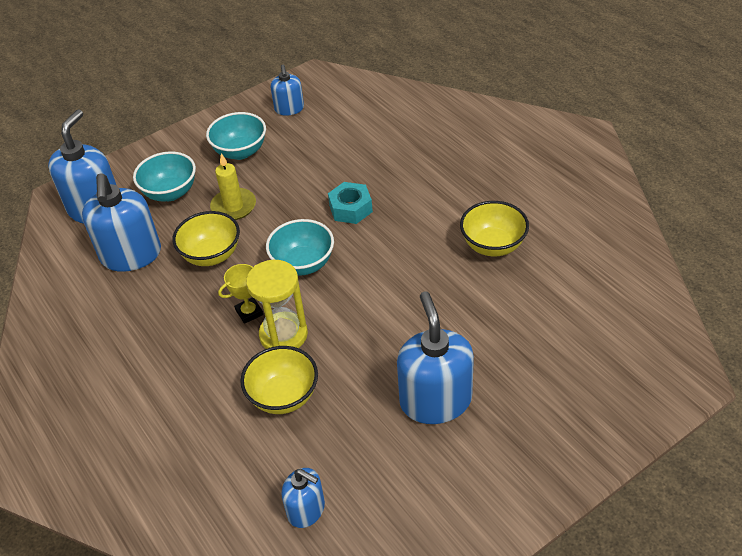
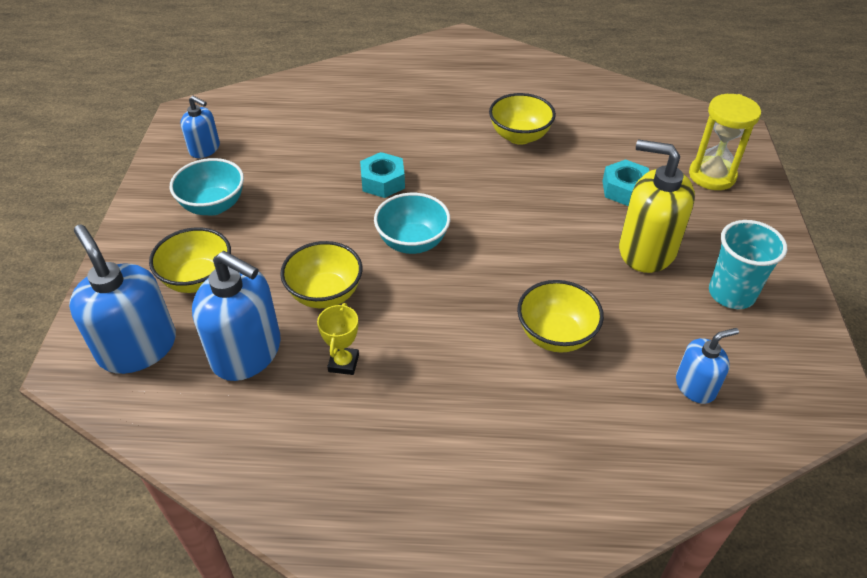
camera: 55 degrees left, 0 degrees up
turquoise bowl [133,151,196,201] -> yellow bowl [149,227,231,293]
yellow candle [210,153,256,220] -> none
yellow trophy [218,264,263,324] -> yellow trophy moved to [317,303,359,375]
yellow hourglass [246,260,308,349] -> yellow hourglass moved to [689,94,761,190]
blue soap dispenser [397,292,474,424] -> yellow soap dispenser [619,139,695,273]
none -> turquoise nut [602,159,649,206]
none -> turquoise cup [709,220,787,309]

